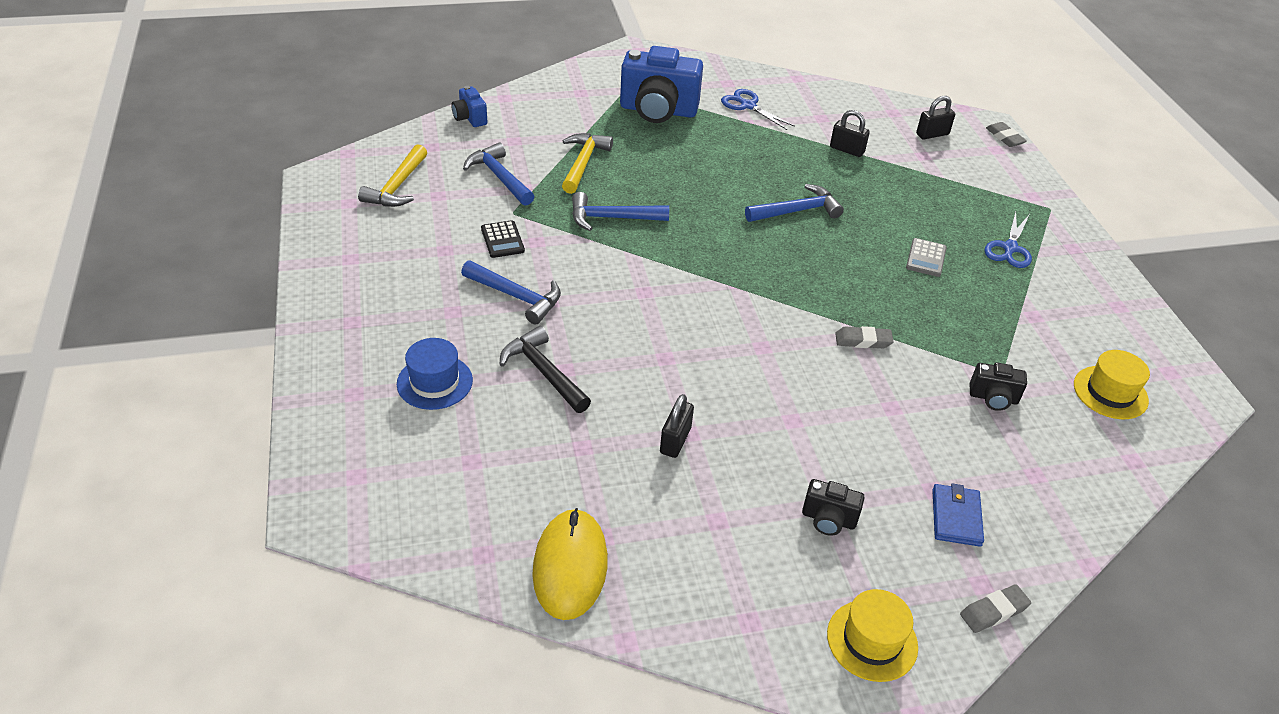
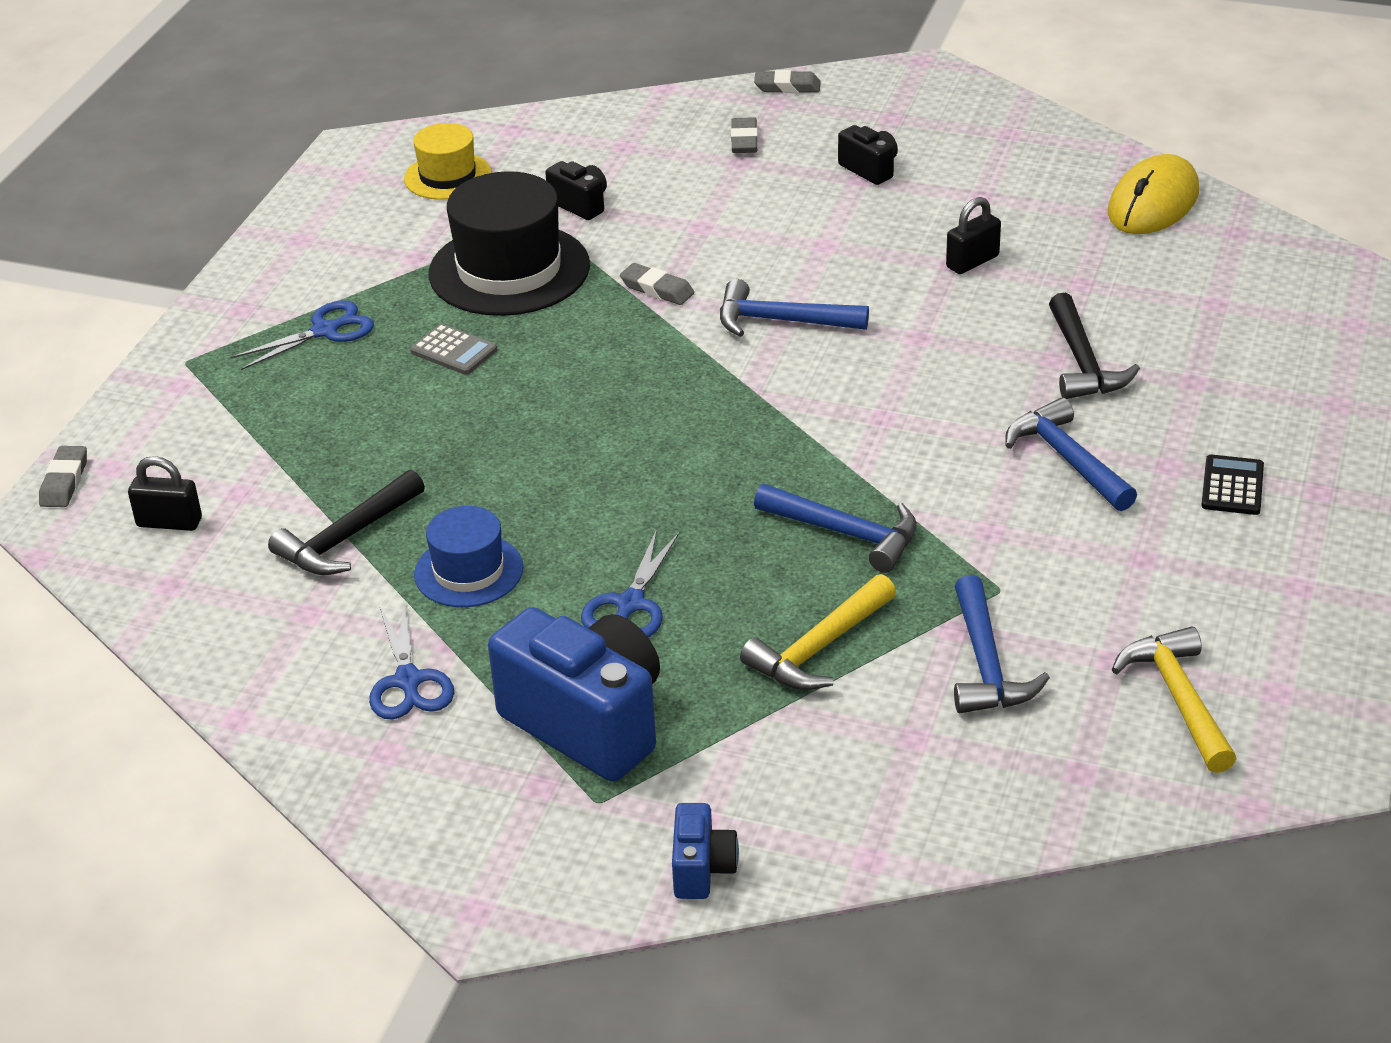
camera: 145 degrees left, 5 degrees down
yellow hammer [358,144,427,207] -> yellow hammer turned 60 degrees counterclockwise [1112,626,1237,773]
blue hat [397,338,473,410] -> blue hat moved to [414,506,523,607]
blue camera [451,86,488,127] -> blue camera moved to [672,803,739,899]
black calculator [481,220,525,258] -> black calculator moved to [1201,455,1264,515]
blue hammer [745,184,844,222] -> blue hammer moved to [720,279,869,337]
yellow hat [827,589,918,682] -> none
black padlock [830,110,870,157] -> black hammer [268,470,425,575]
grey calculator [906,238,947,277] -> grey calculator turned 75 degrees clockwise [410,324,497,375]
blue wallet [932,484,984,547] -> grey eraser [731,117,758,153]
none -> black hat [429,171,590,316]
none -> blue scissors [581,529,680,637]

